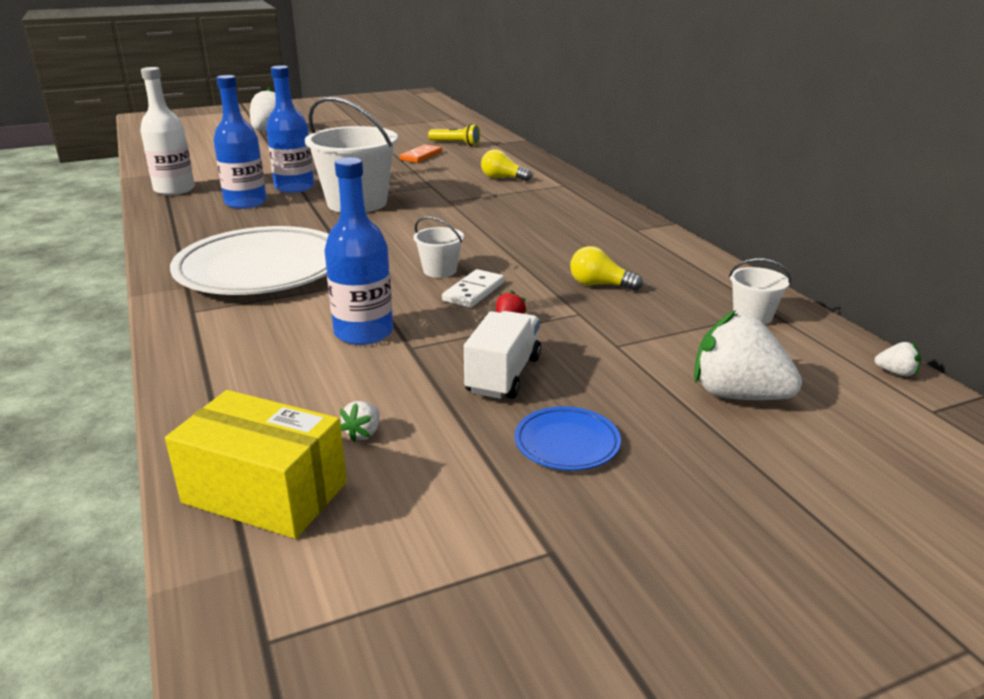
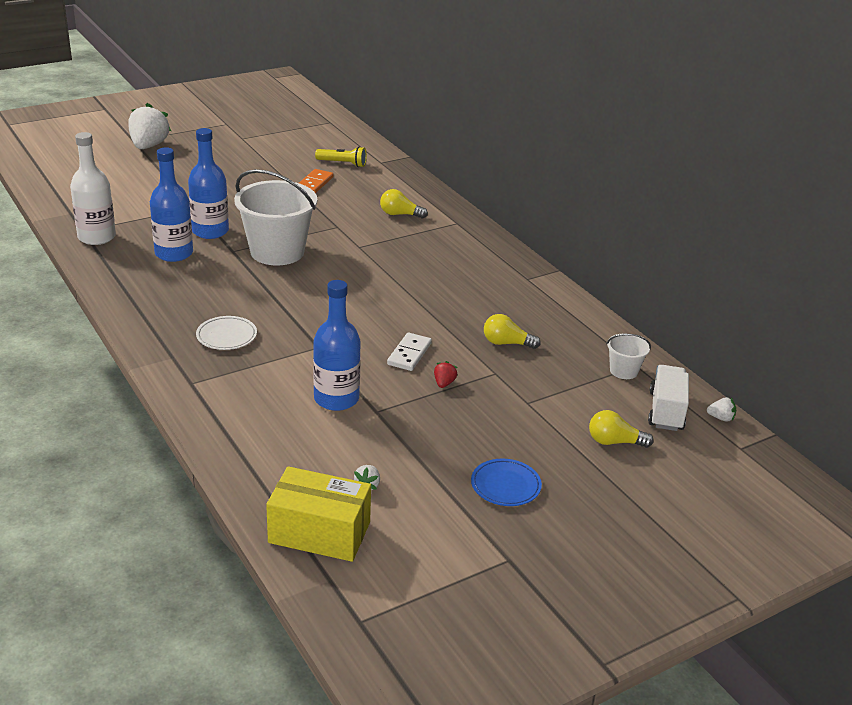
camera: 10 degrees left, 5 degrees up
white plate [170,226,329,295] -> white plate [196,316,257,350], size x0.43
white bucket [413,217,464,278] -> none
white truck [464,311,541,399] -> white truck moved to [648,365,689,431]
white strawberry [694,310,802,400] -> yellow light bulb [589,410,654,448]

